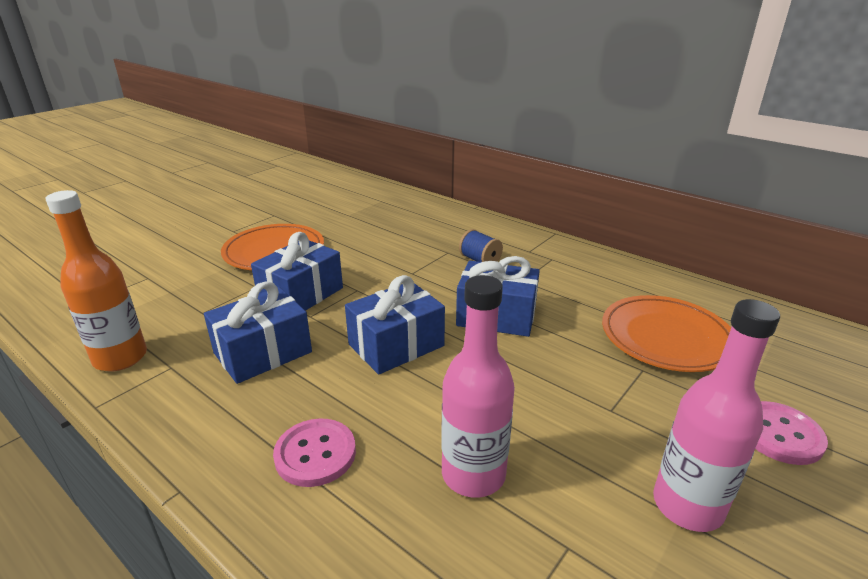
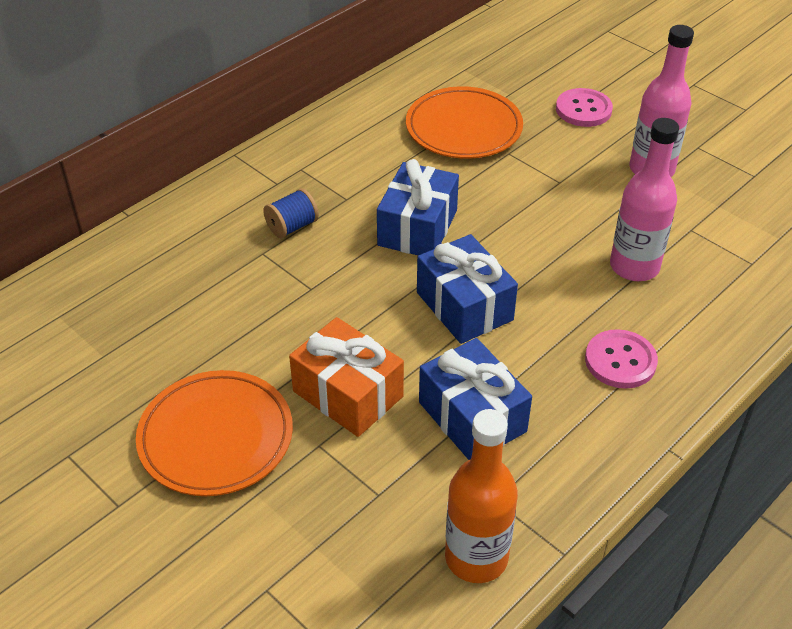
camera: 85 degrees left, 15 degrees up
blue gift [251,232,343,311] -> orange gift [289,317,404,437]

